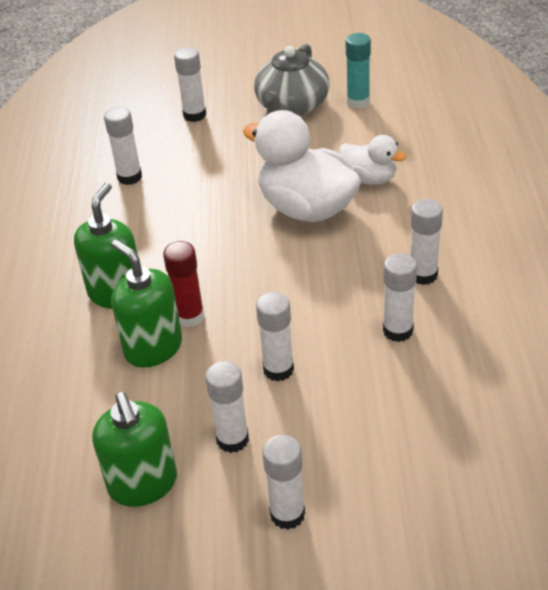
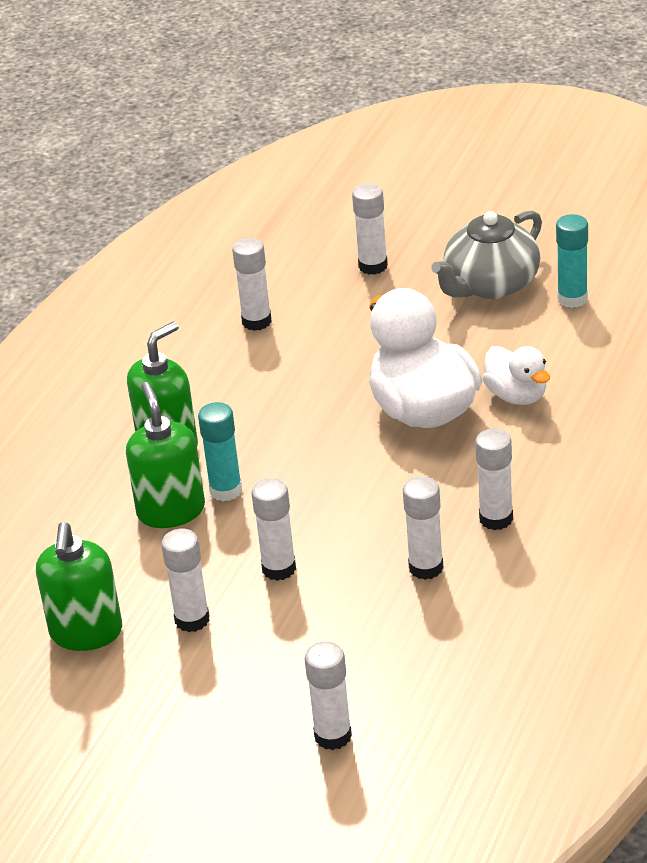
camera: 25 degrees right, 5 degrees down
red glue stick [163,241,204,327] -> turquoise glue stick [198,402,242,501]
white glue stick [262,435,305,530] -> white glue stick moved to [305,642,352,750]

